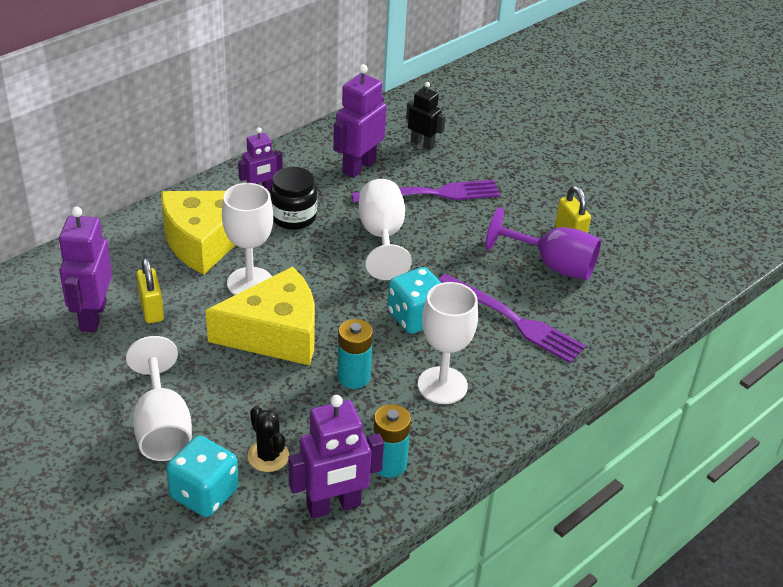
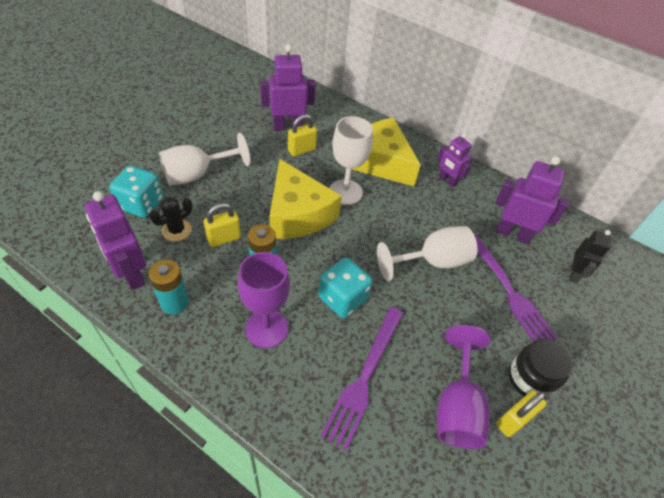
camera: 75 degrees right, 10 degrees up
black jar [270,167,317,230] -> black jar moved to [509,339,573,399]
white goblet [418,282,478,404] -> purple goblet [238,252,290,348]
none -> yellow padlock [203,203,241,247]

